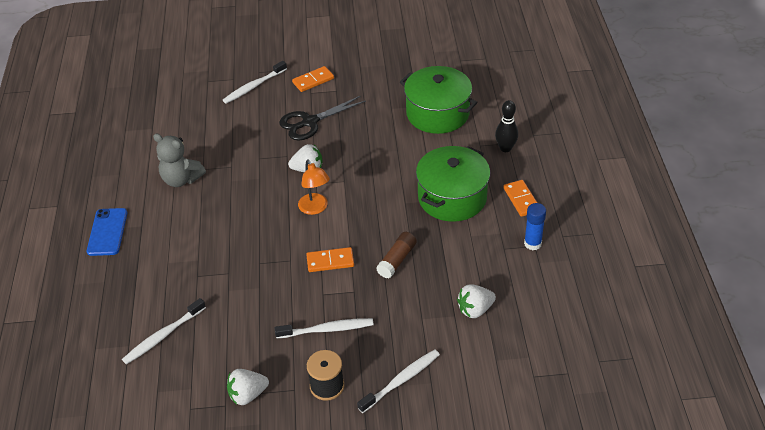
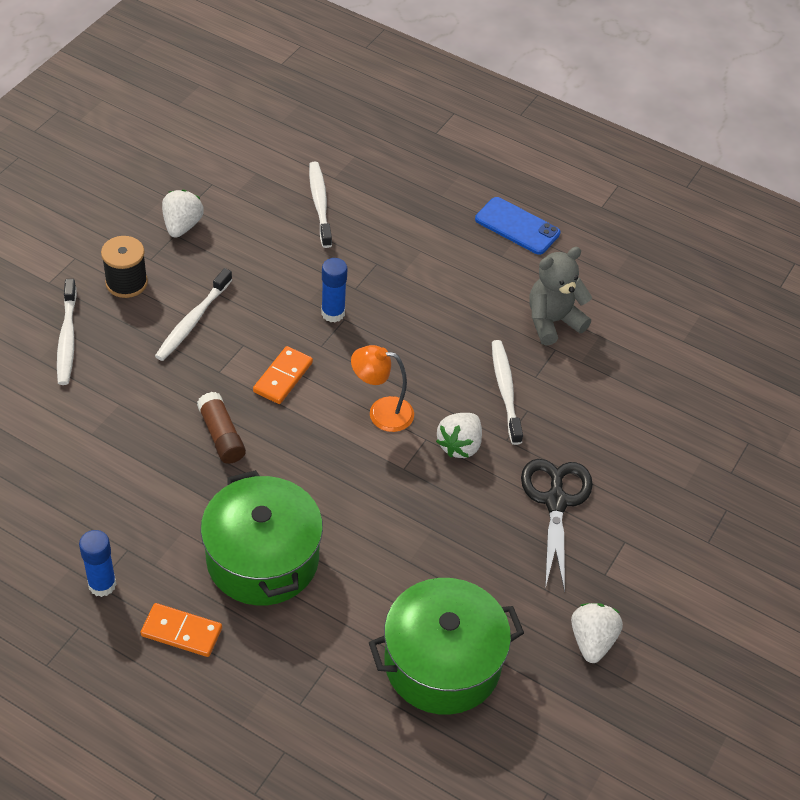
camera: 120 degrees right, 5 degrees up
white toothbrush [223,61,287,104] -> white toothbrush moved to [492,340,523,445]
orange domino [292,66,334,92] -> none
white strawberry [457,284,496,318] -> white strawberry moved to [571,603,623,663]
black bowling pin [495,100,518,152] -> none
none -> blue glue stick [321,258,347,322]

